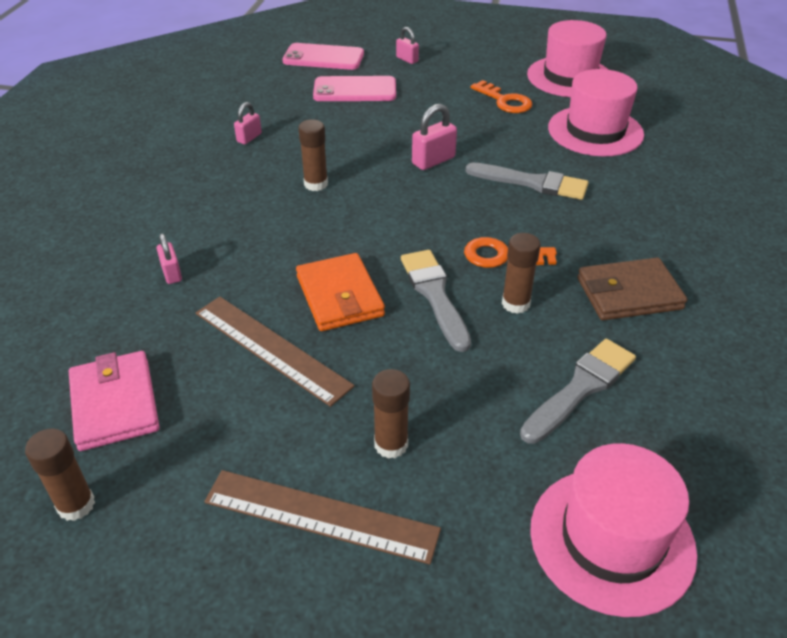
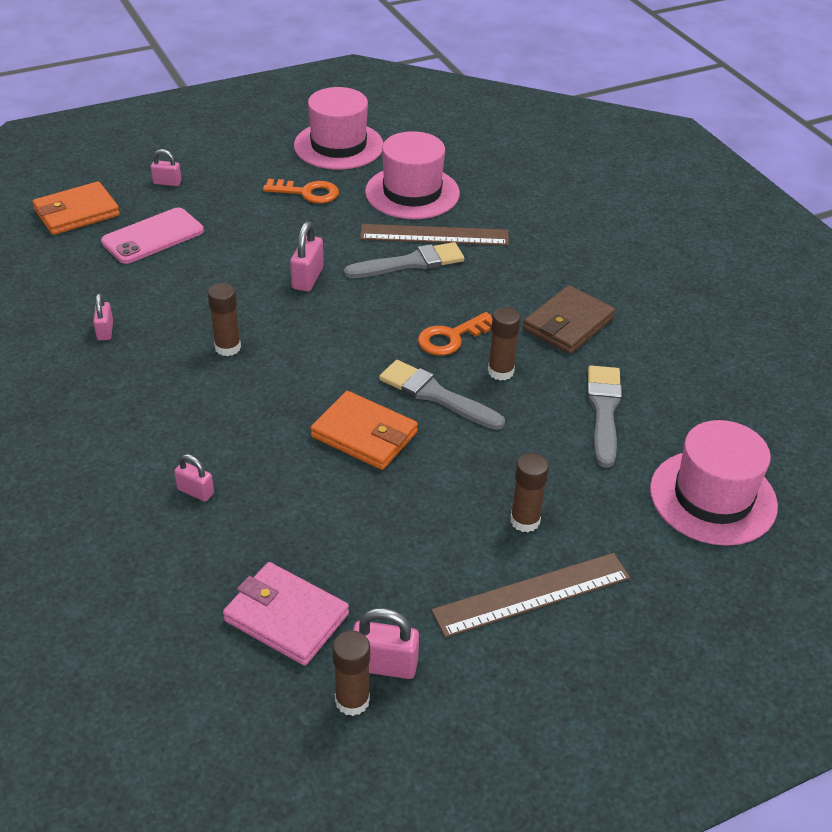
camera: 40 degrees left, 0 degrees up
brown ruler [196,297,355,407] -> brown ruler moved to [360,224,509,246]
pink phone [282,43,364,70] -> orange wallet [33,181,120,235]
none -> pink padlock [353,608,419,679]

